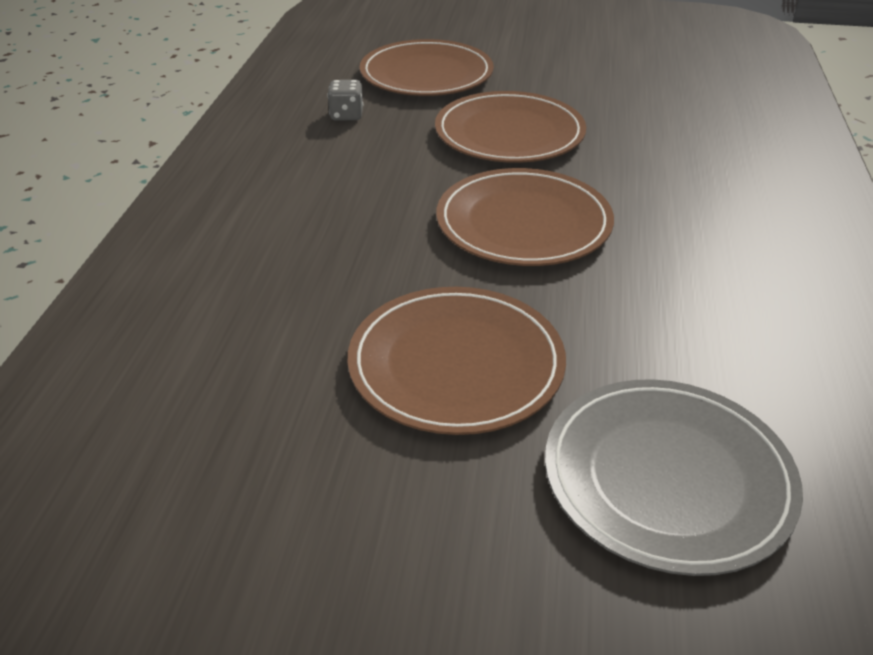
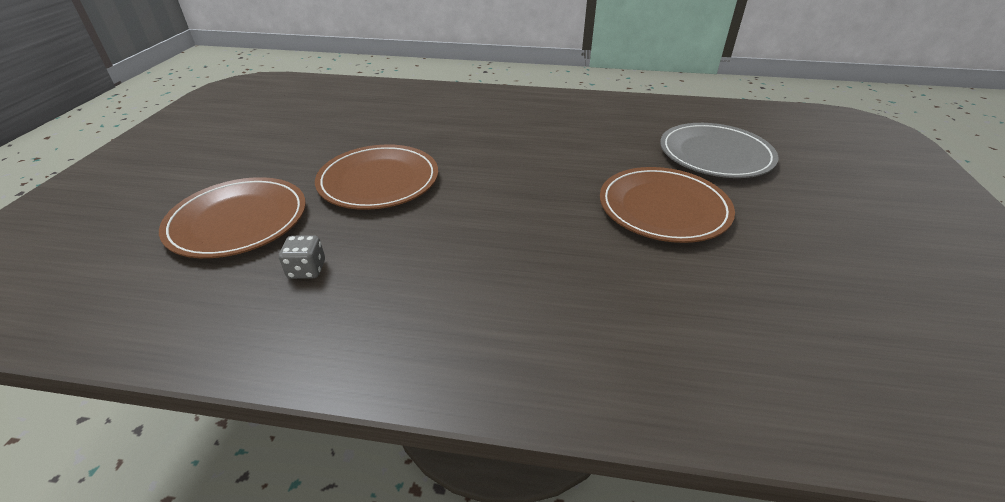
camera: 90 degrees left, 0 degrees up
brown plate [436,168,614,266] -> none

